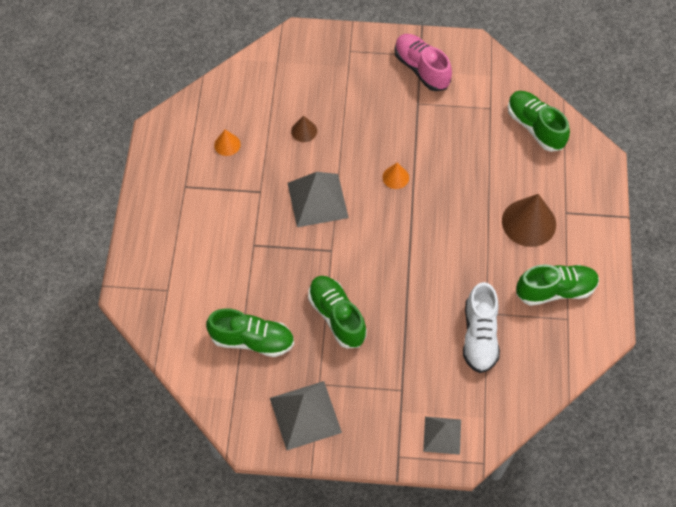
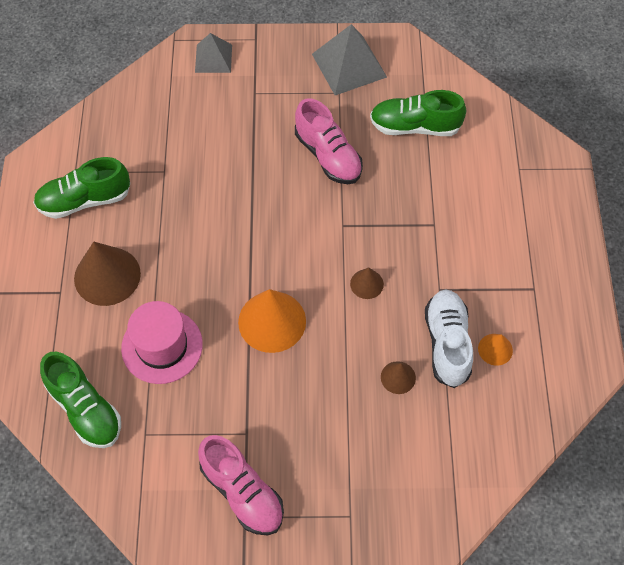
camera: 175 degrees right, 0 degrees up
grey pyramid [287,172,349,227] -> brown cone [350,267,384,299]
green shoe [308,276,367,348] -> pink shoe [295,99,363,184]
orange cone [383,163,409,189] -> orange cone [238,289,306,353], size x1.99
white shoe [463,282,500,373] -> white shoe moved to [425,289,473,388]
none -> pink hat [121,301,203,384]

